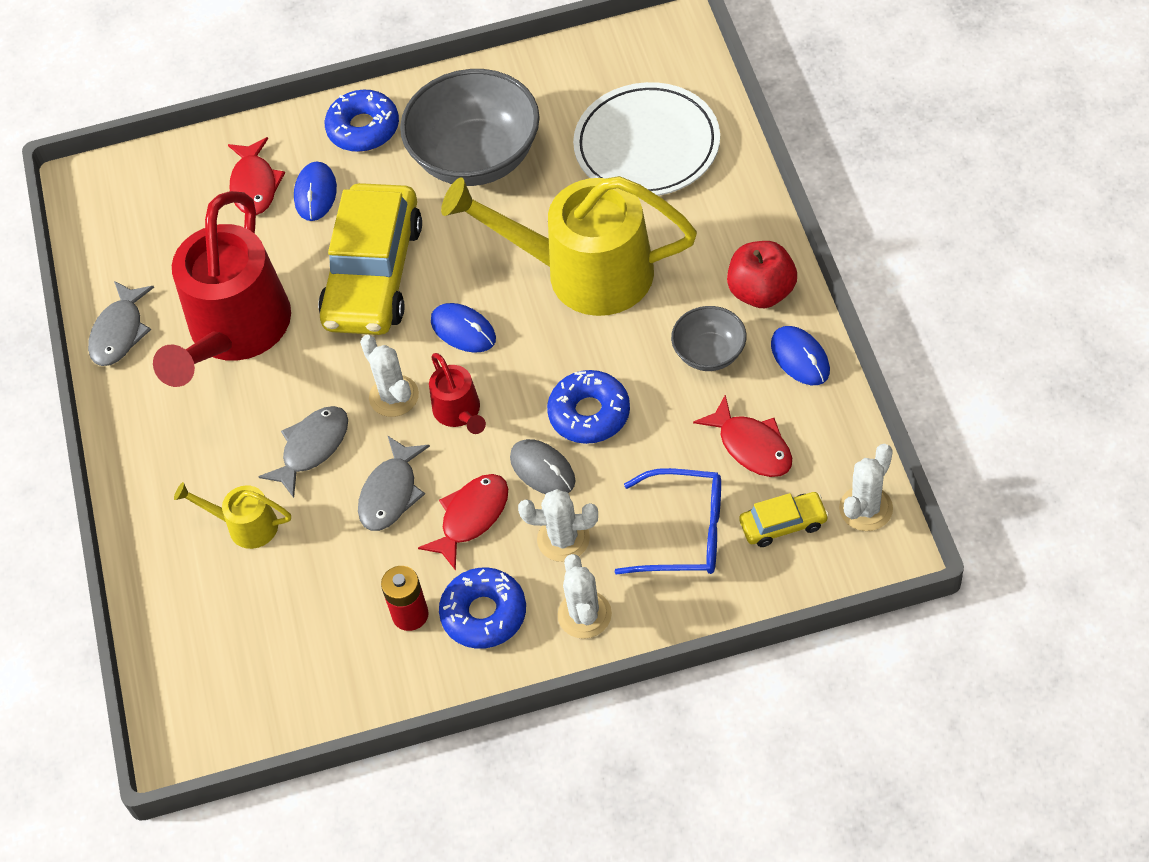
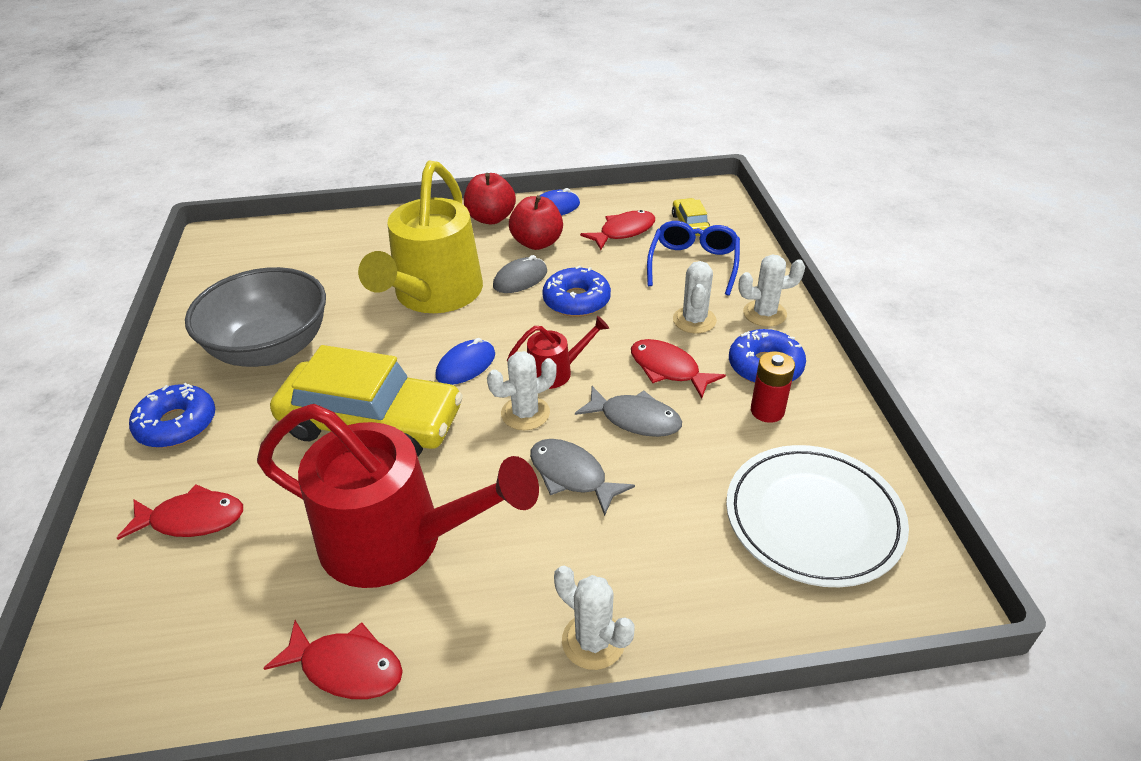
camera: 90 degrees left, 15 degrees down
grey fish [88,281,154,366] -> red fish [264,620,403,699]
yellow watering can [174,482,291,549] -> none
blue mouse [294,161,337,221] -> none
grey mouse [510,439,576,494] -> grey mouse moved to [493,255,547,293]
white plate [573,82,720,196] -> white plate moved to [726,445,909,587]
grey bowl [671,306,747,371] -> red apple [509,195,563,250]
white cactus [839,444,893,531] -> white cactus moved to [554,566,635,670]

